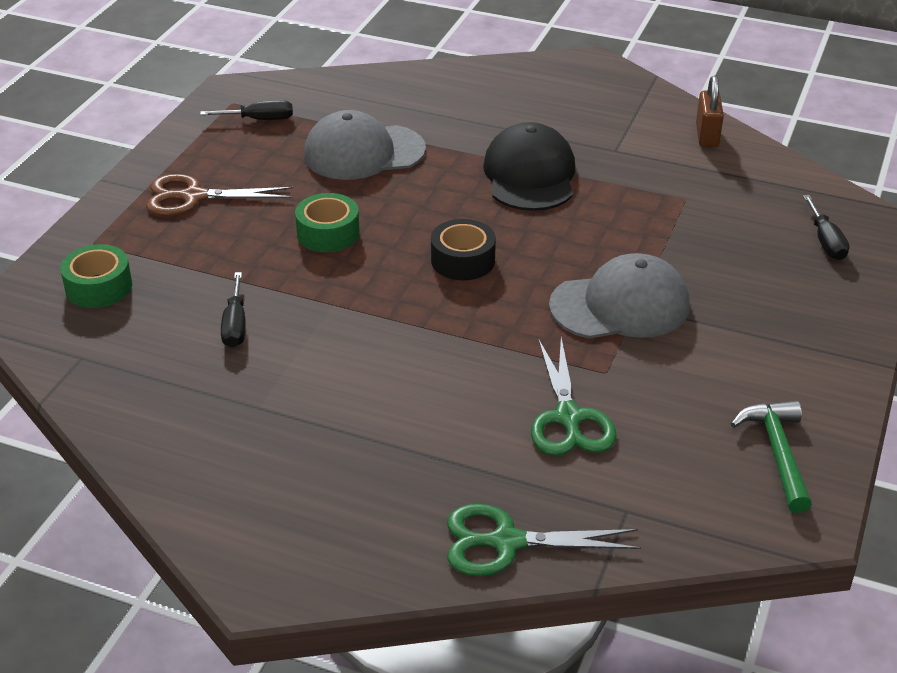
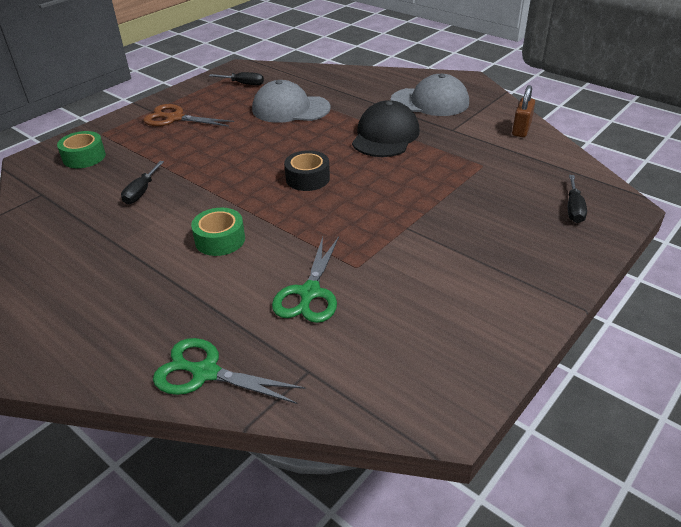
camera: 20 degrees right, 0 degrees up
green tape [295,193,360,252] -> green tape moved to [191,208,245,256]
grey cap [549,253,690,339] -> grey cap moved to [390,74,469,116]
green hammer [731,401,812,513] -> none

